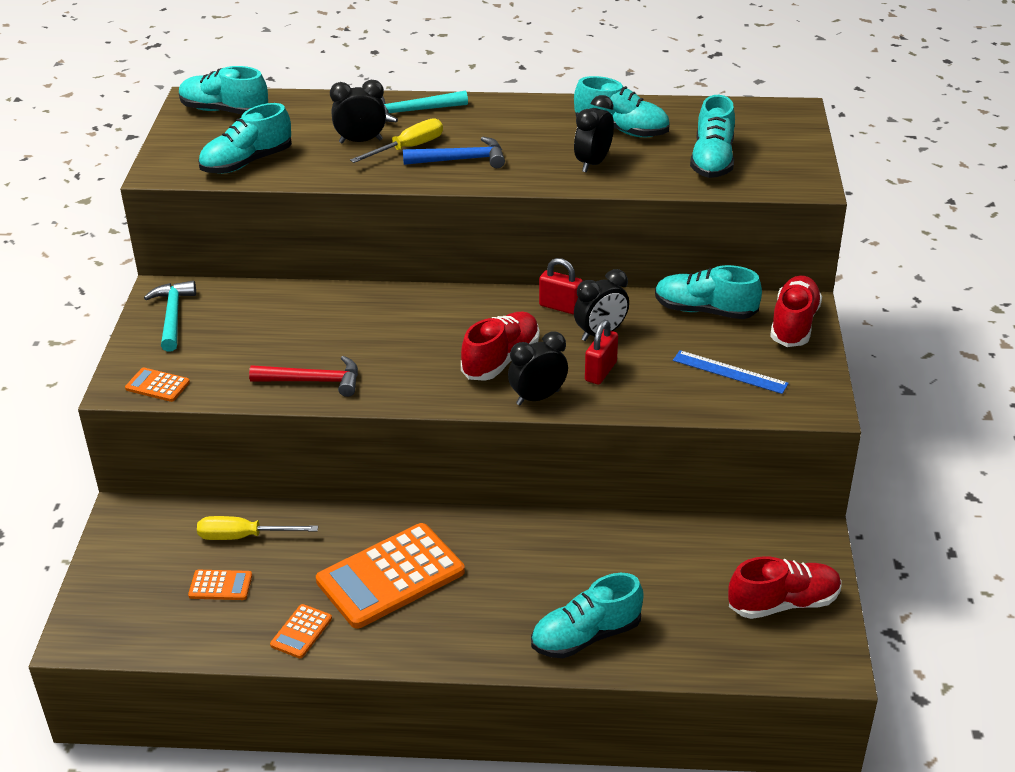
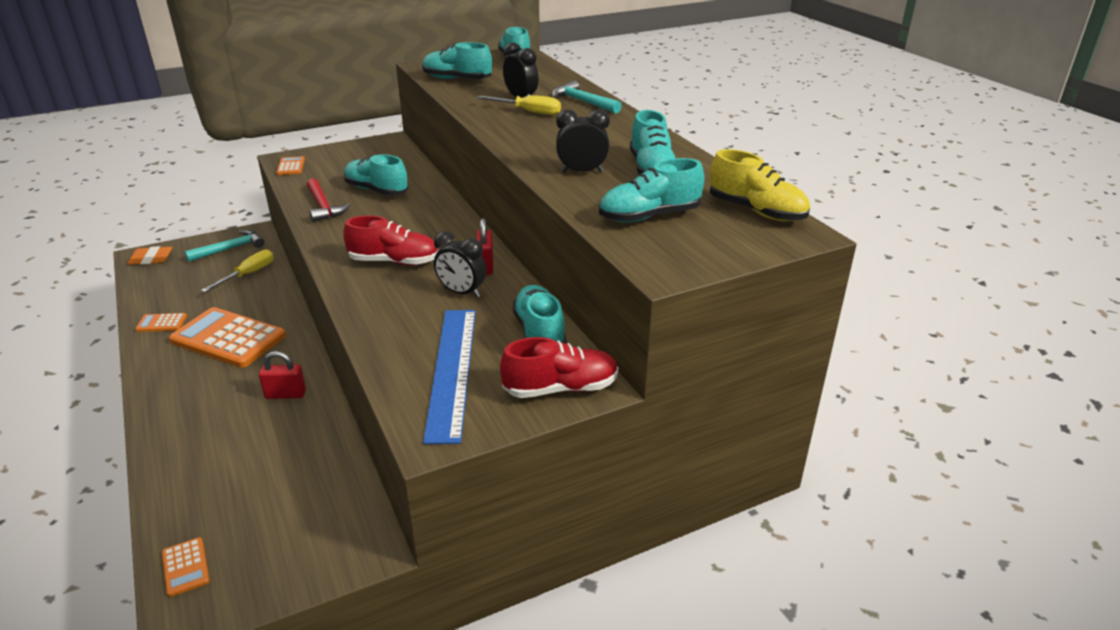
camera: 60 degrees right, 5 degrees down
turquoise hammer [144,281,196,352] -> turquoise hammer moved to [185,230,264,262]
orange calculator [188,570,252,600] -> orange calculator moved to [162,537,210,597]
yellow screwdriver [197,516,318,540] -> yellow screwdriver turned 60 degrees clockwise [201,250,274,292]
blue hammer [403,137,505,168] -> none
black clock [508,332,568,405] -> none
turquoise shoe [531,573,644,658] -> turquoise shoe moved to [344,154,409,195]
red padlock [585,320,618,384] -> red padlock moved to [259,351,306,399]
blue ruler [673,350,789,394] -> blue ruler [423,310,476,444], size x1.78
red shoe [728,556,841,619] -> none
none -> orange eraser [127,246,173,265]
none -> yellow shoe [710,149,810,221]

